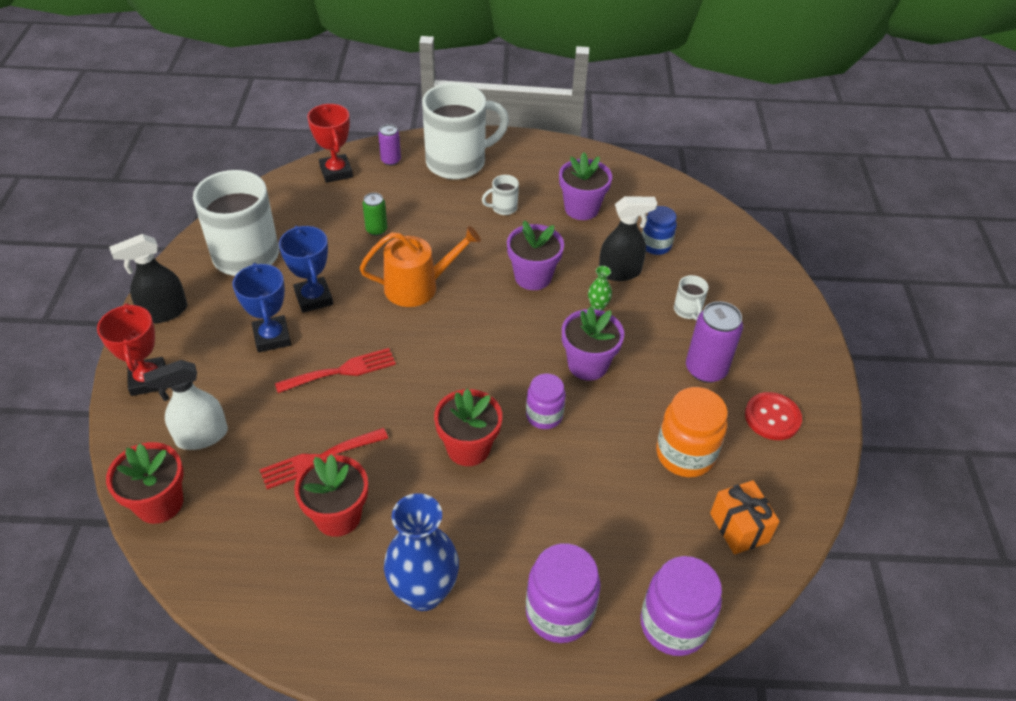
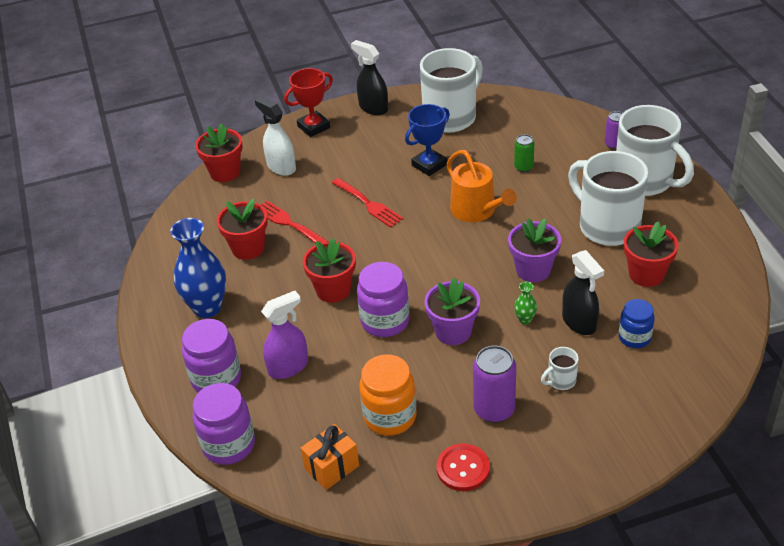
camera: 75 degrees right, 5 degrees down
blue trophy [232,263,291,352] -> none
red trophy [307,104,353,183] -> none
white mug [482,175,519,215] -> white mug [568,151,648,246], size x2.43
purple jar [526,374,566,429] -> purple jar [357,262,410,337], size x1.56
purple flower pot [559,152,612,220] -> red flower pot [624,222,678,287]
none -> purple spray bottle [261,291,308,379]

